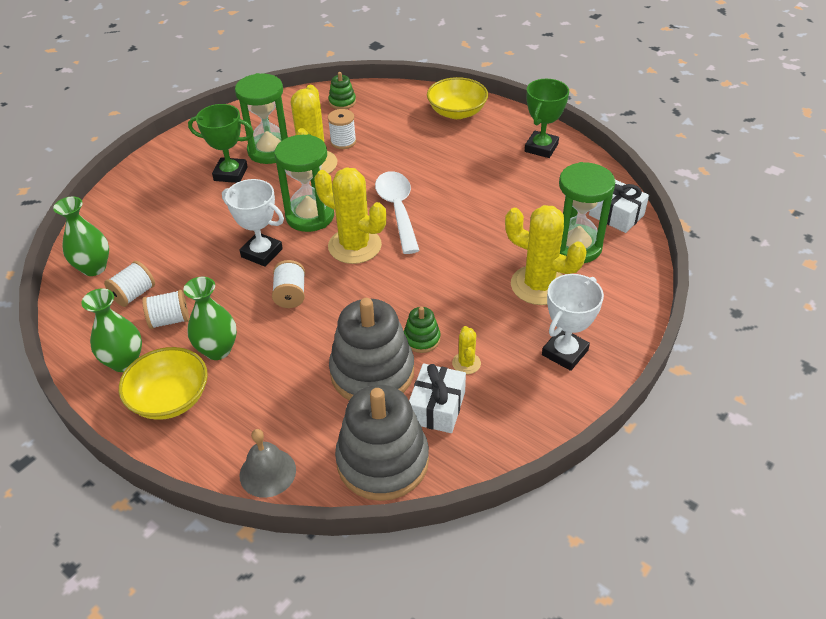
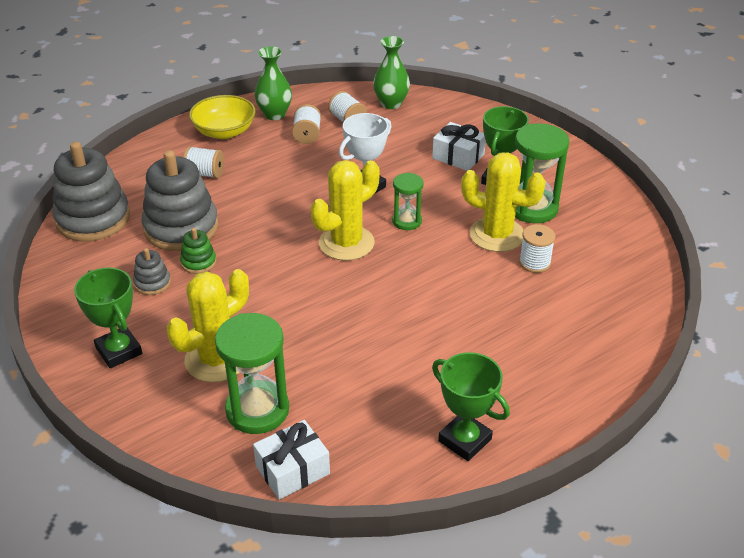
camera: 105 degrees right, 5 degrees down
green vase [183,277,237,360] -> none
grey bell [240,429,296,498] -> none
white spool [272,260,305,308] -> white spool moved to [183,146,224,179]
green hourglass [275,134,334,232] -> green hourglass [392,172,424,230], size x0.58
green stacking toy [328,72,356,109] -> none
white spoon [375,171,420,254] -> none
white gift [409,363,466,433] -> white gift moved to [432,122,486,171]
yellow bowl [427,77,488,119] -> none
yellow cactus [452,326,481,374] -> grey stacking toy [133,248,171,295]
white trophy [542,274,604,371] -> green trophy [74,268,142,368]

